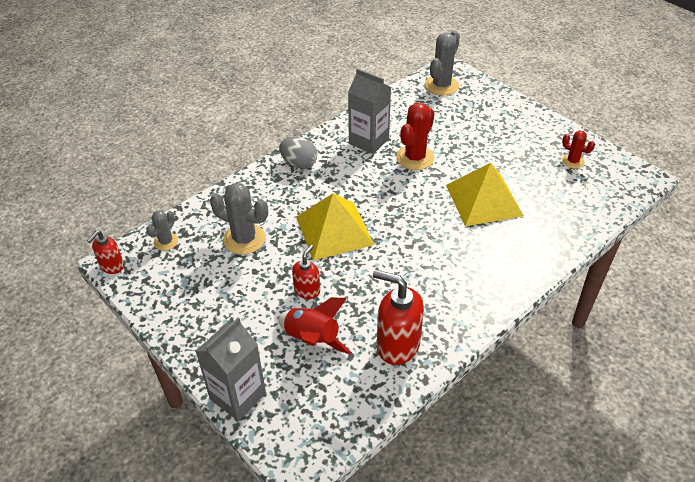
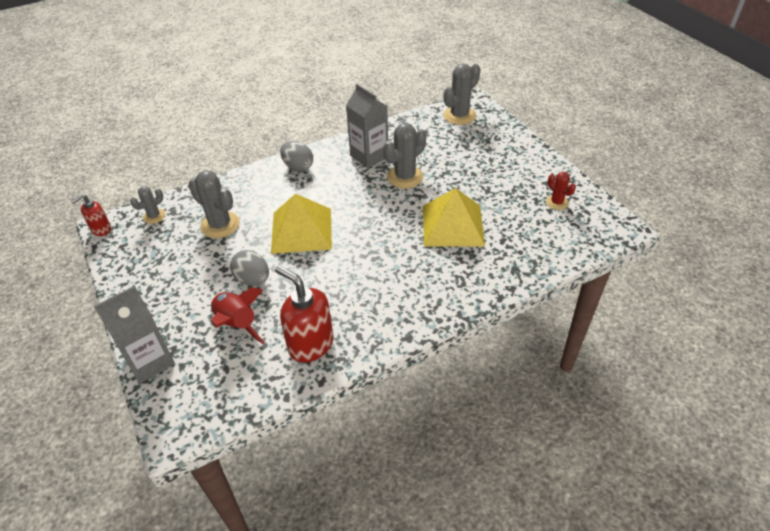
camera: 15 degrees right, 0 degrees up
red soap dispenser [292,245,320,299] -> grey egg [230,250,269,286]
red cactus [396,103,435,170] -> grey cactus [383,123,426,188]

